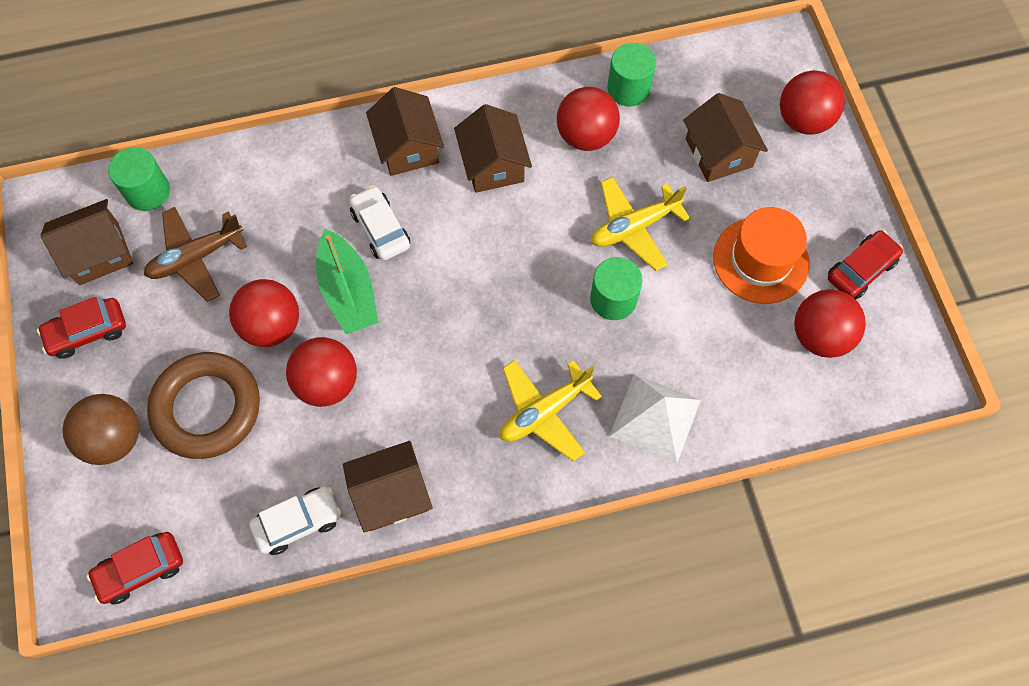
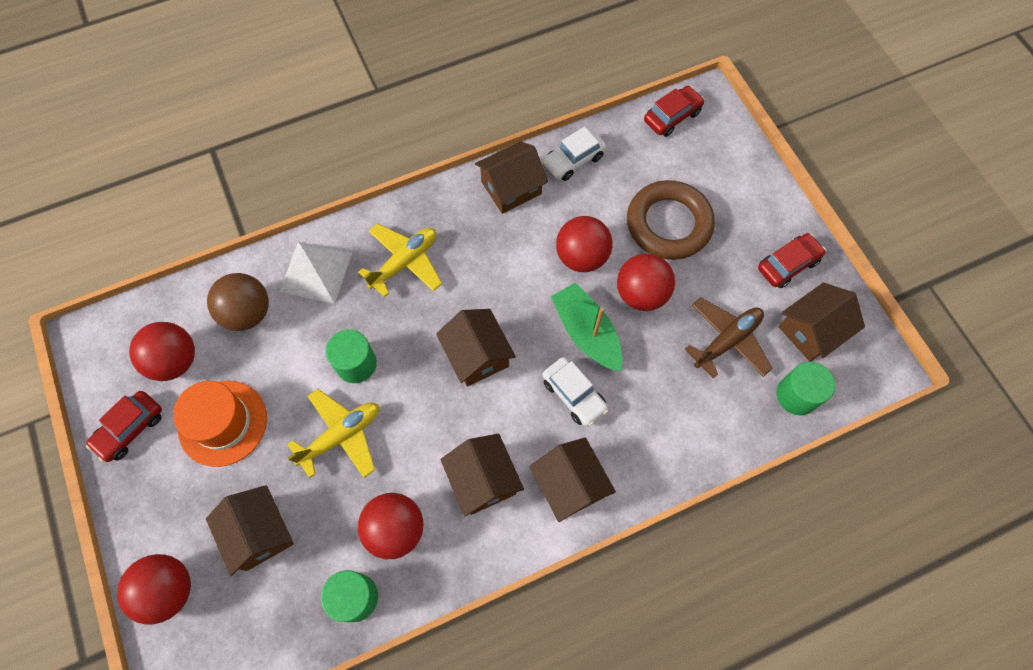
camera: 170 degrees right, 0 degrees up
brown ball [62,394,139,465] -> brown ball moved to [207,273,269,331]
none -> brown house [436,309,516,387]

